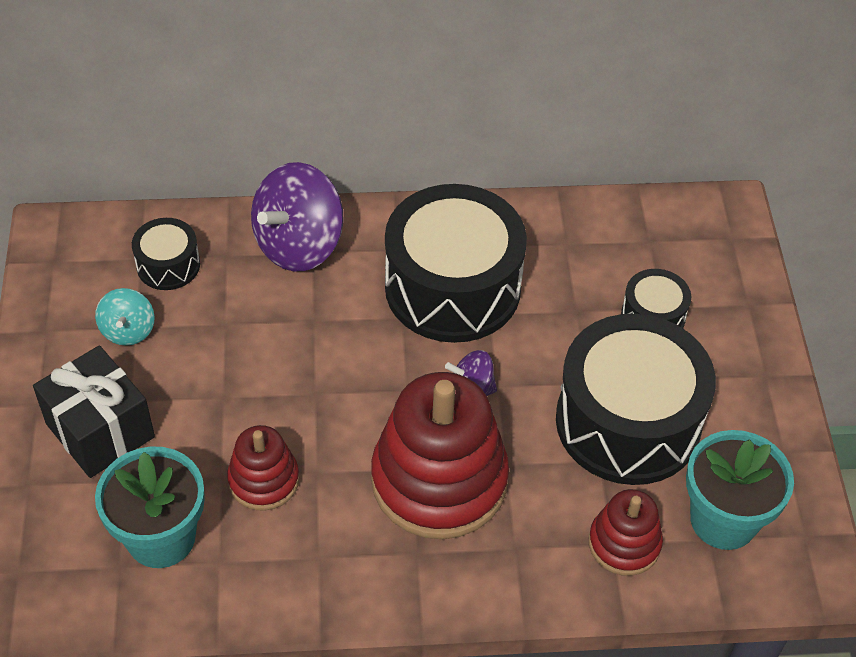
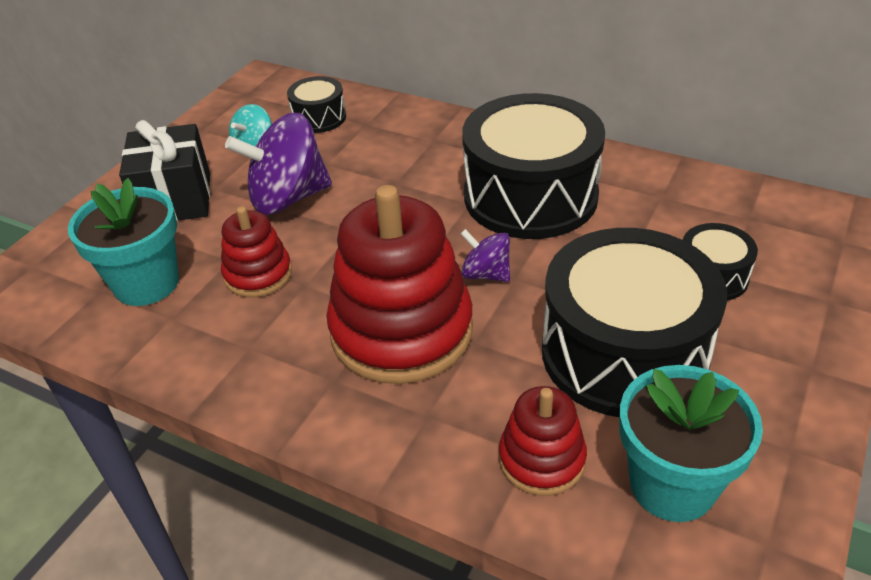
camera: 35 degrees right, 10 degrees down
purple spinning top [251,162,344,271] -> purple spinning top moved to [225,113,332,215]

